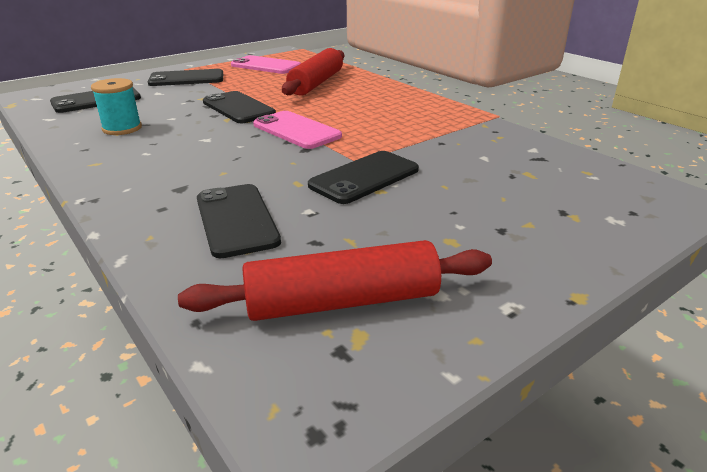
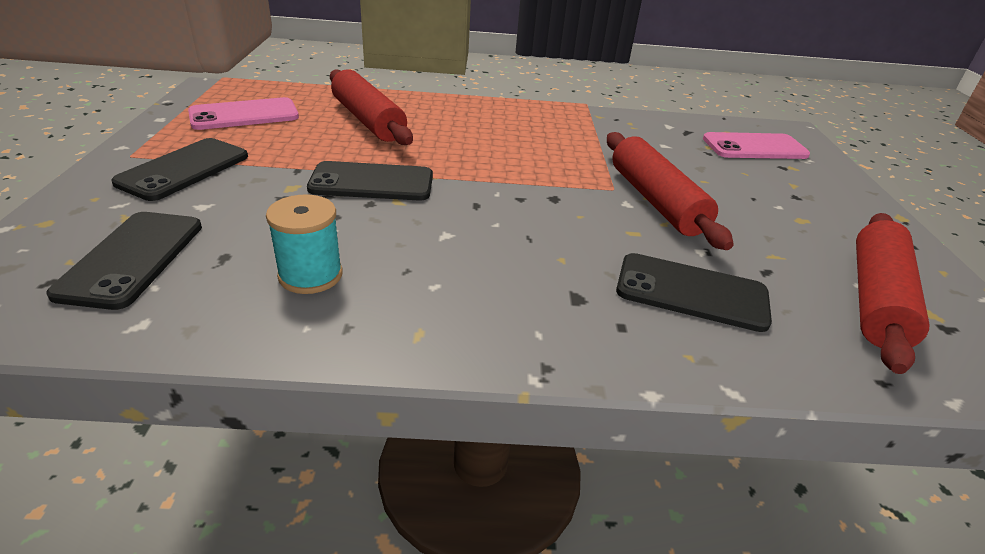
camera: 55 degrees left, 5 degrees up
pink phone [253,111,342,149] -> pink phone moved to [703,132,810,159]
black phone [308,151,419,204] -> red rolling pin [607,132,734,250]

